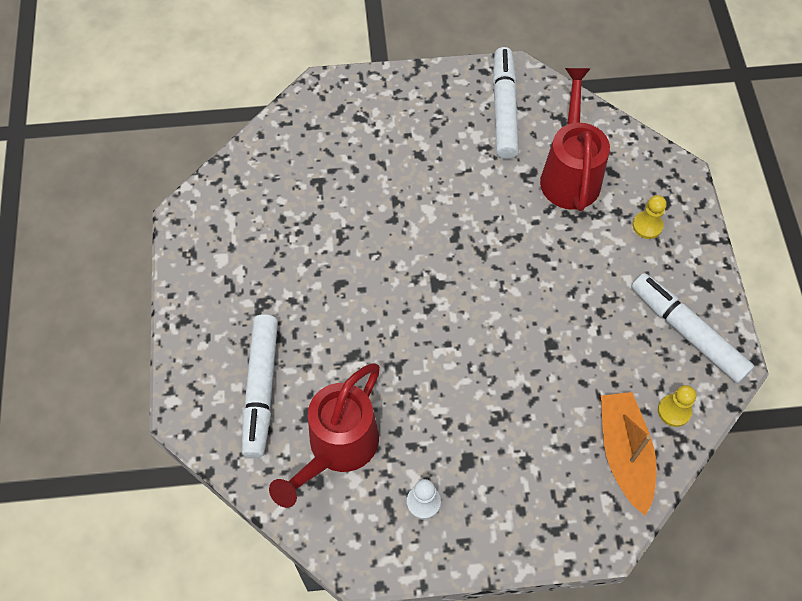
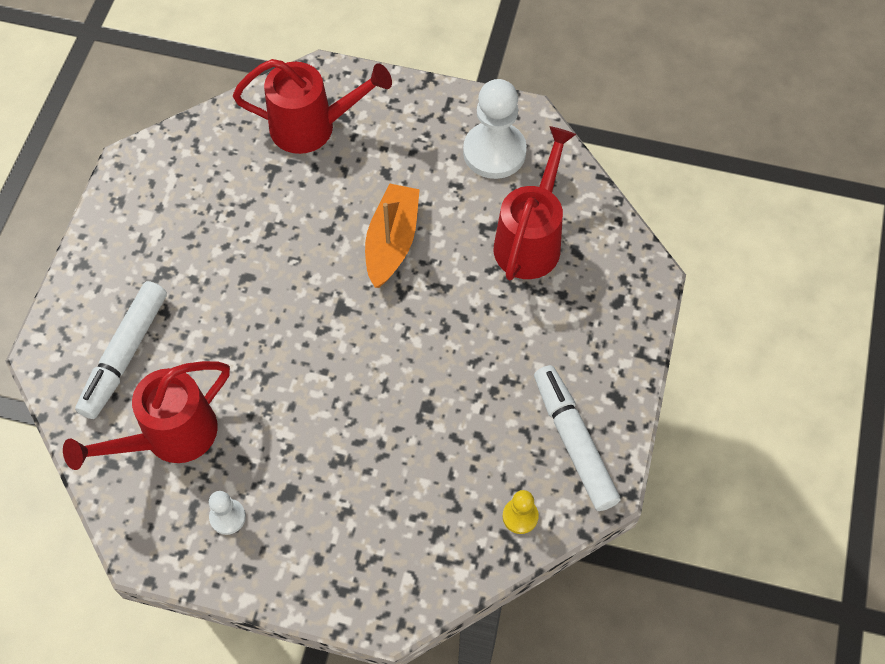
camera: 20 degrees right, 0 degrees up
white marker [493,47,519,159] -> white pawn [463,79,527,179]
orange boat [601,392,656,515] -> orange boat moved to [365,184,420,288]
yellow pawn [633,195,667,239] -> none
none -> red watering can [233,59,392,154]

